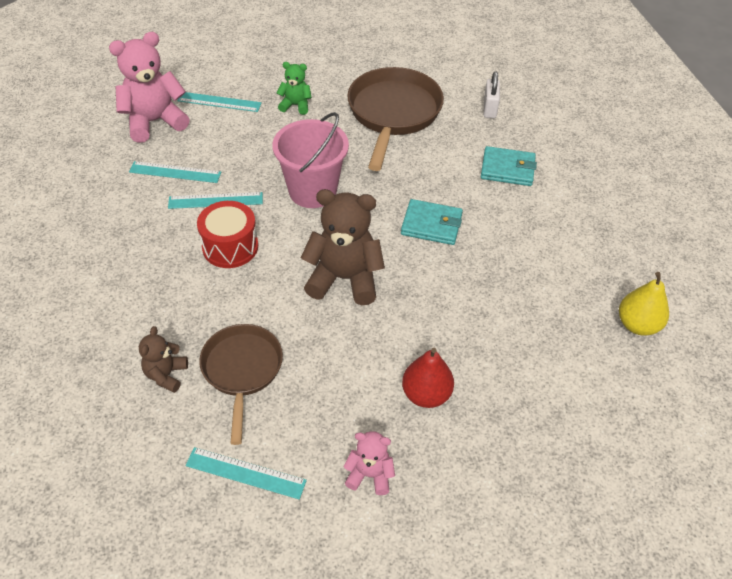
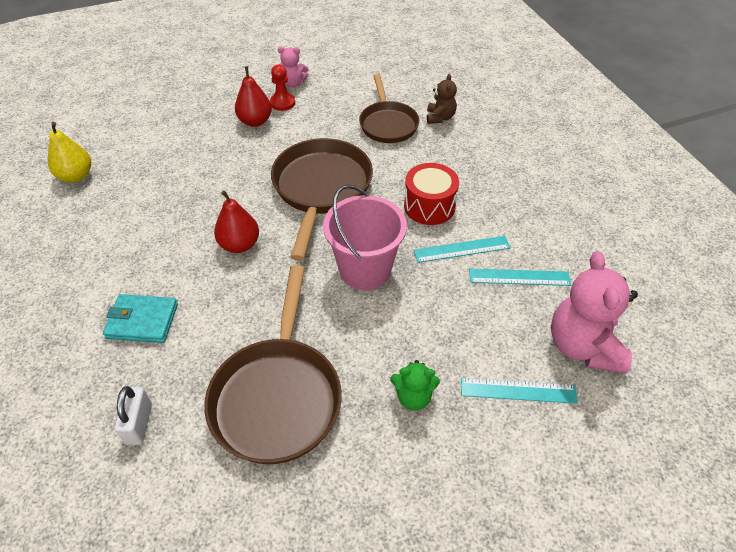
camera: 175 degrees right, 0 degrees up
pink teddy bear [109,32,190,143] -> pink teddy bear turned 120 degrees clockwise [551,251,638,373]
turquoise ruler [185,447,307,499] -> none
brown teddy bear [301,189,385,305] -> brown pan [271,138,373,261]
turquoise wallet [401,199,463,245] -> red pear [214,190,259,253]
none -> red pawn [270,64,295,111]

